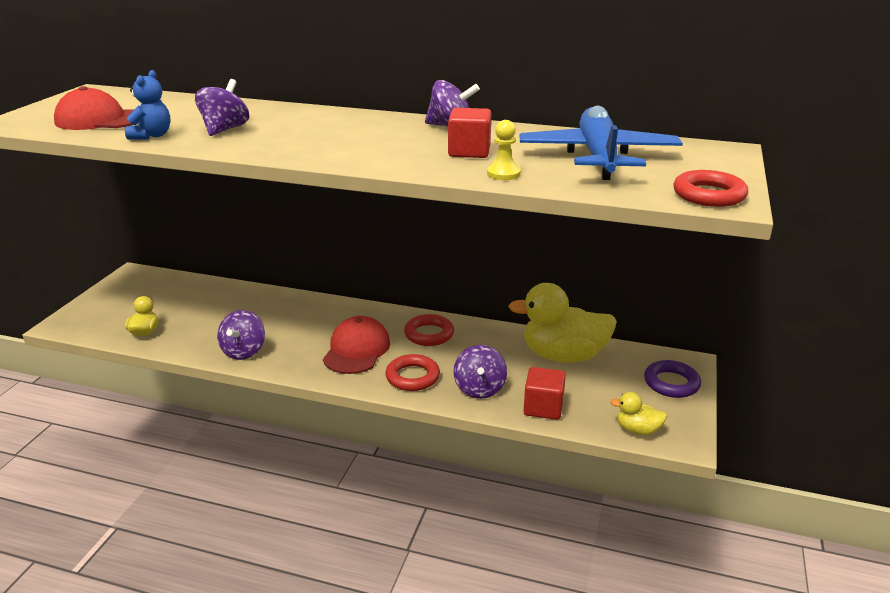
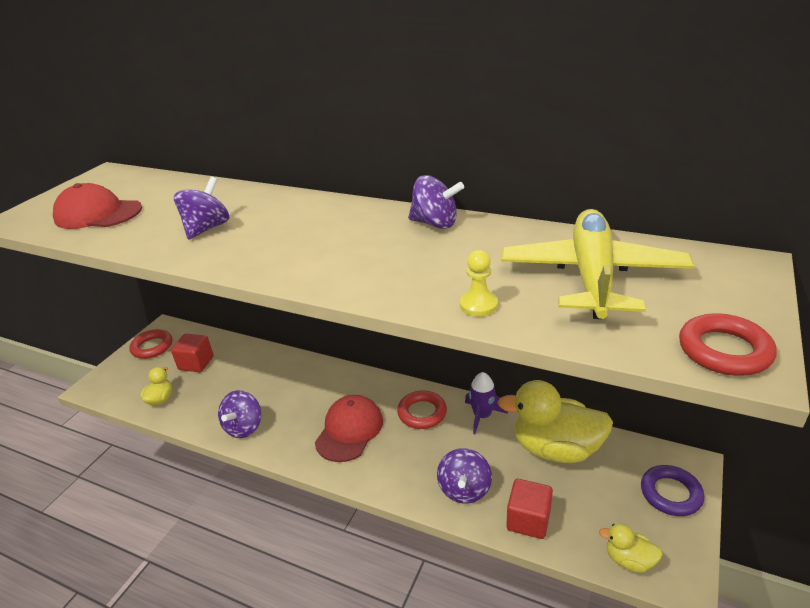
camera: 10 degrees right, 5 degrees up
blue teddy bear [125,70,170,139] -> none
red ring [385,354,440,391] -> red ring moved to [129,329,172,359]
red cube [448,108,491,158] -> red cube moved to [171,334,214,372]
blue plane [519,105,683,180] -> yellow plane [501,209,694,319]
none -> purple rocket [465,372,508,434]

